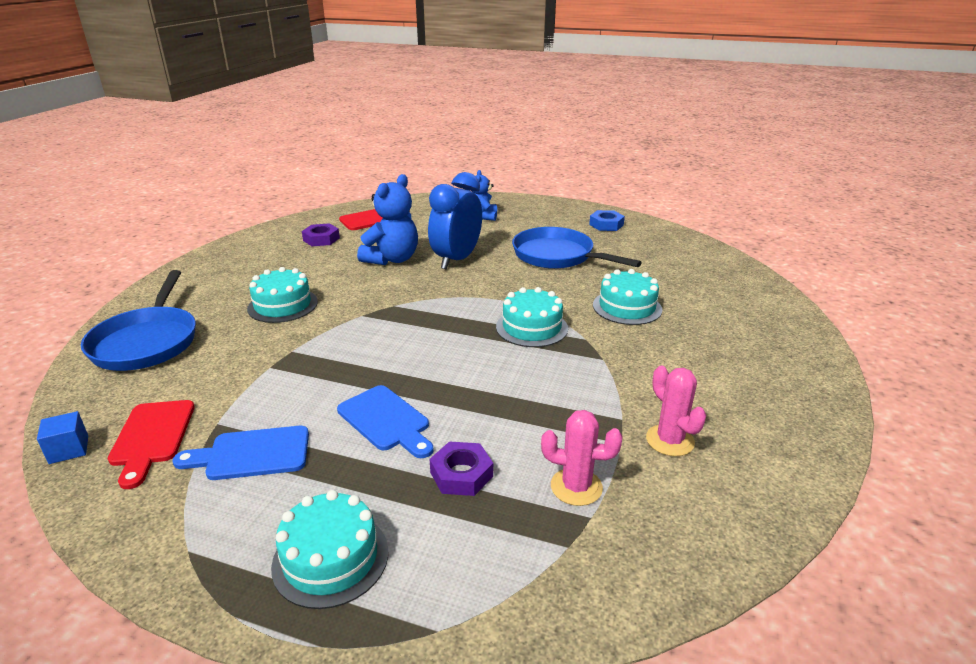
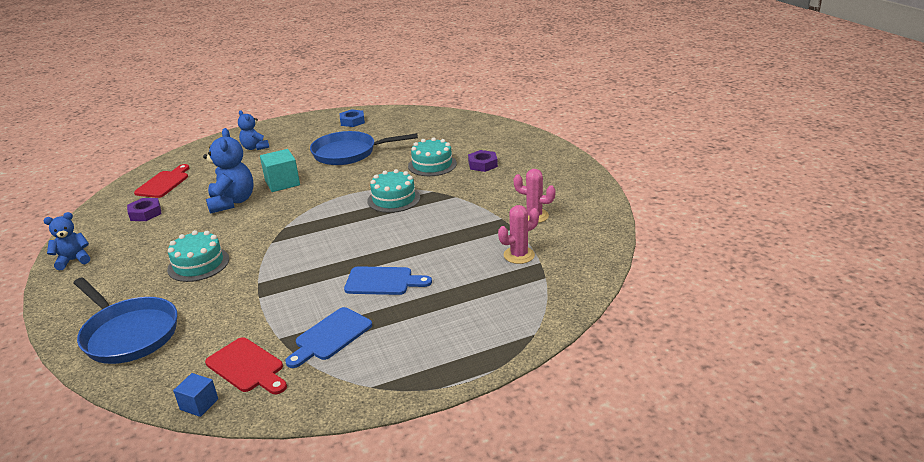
camera: 40 degrees left, 0 degrees up
turquoise cake [271,490,388,609] -> none
blue clock [428,172,482,269] -> turquoise cube [260,149,300,192]
purple nut [430,441,493,496] -> purple nut moved to [468,150,498,172]
none -> blue teddy bear [44,212,90,271]

